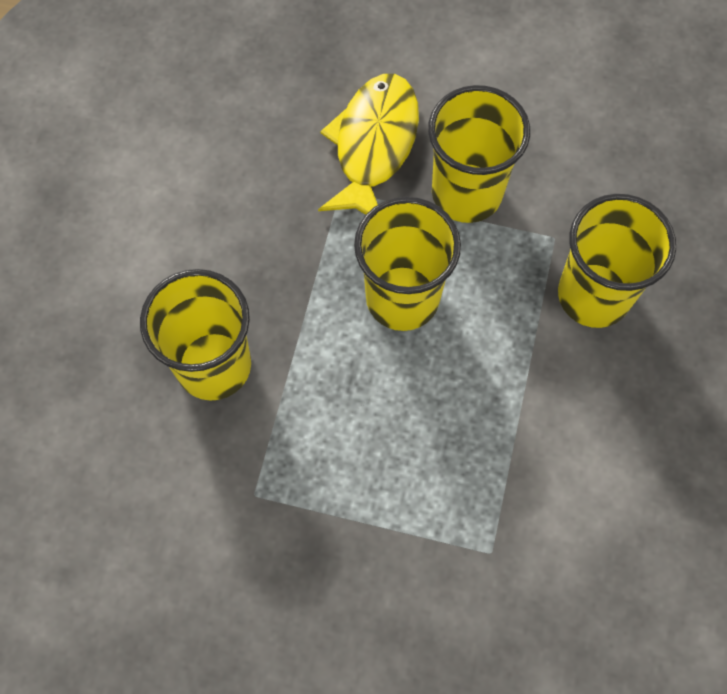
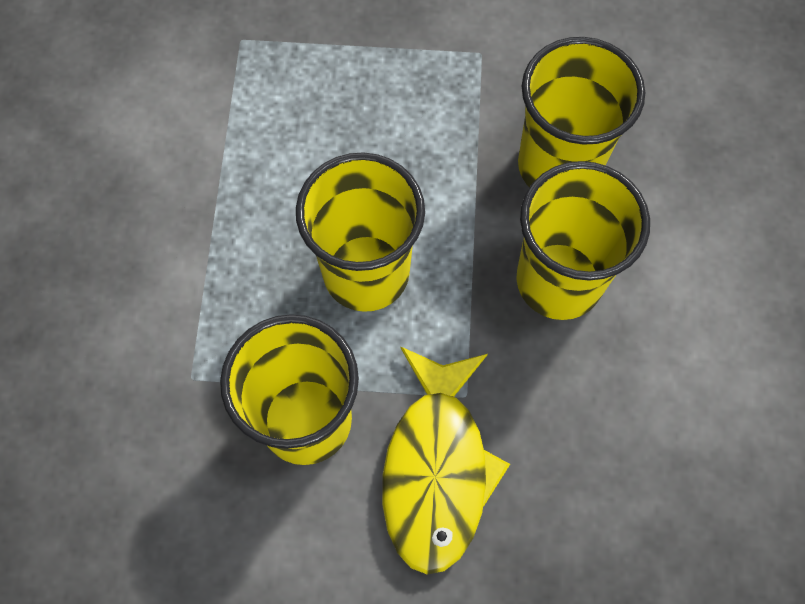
camera: 170 degrees right, 0 degrees up
yellow cup [558,194,676,328] -> yellow cup moved to [516,161,650,320]

